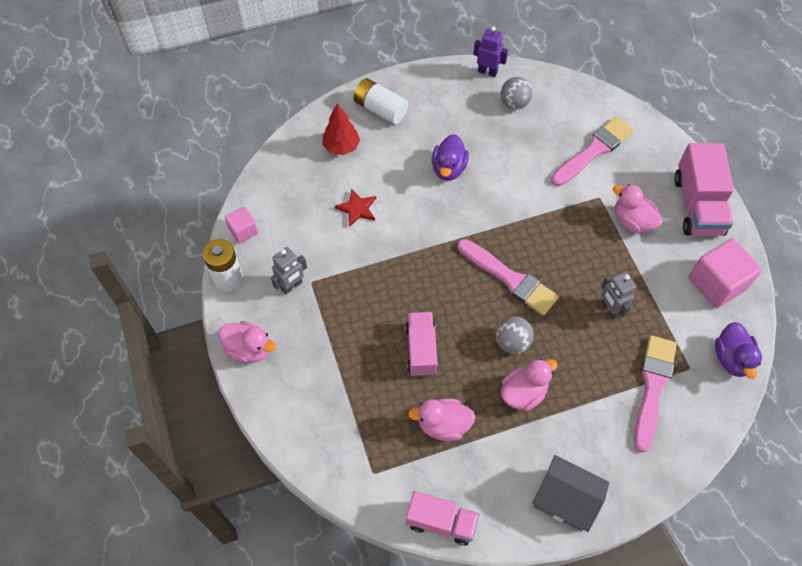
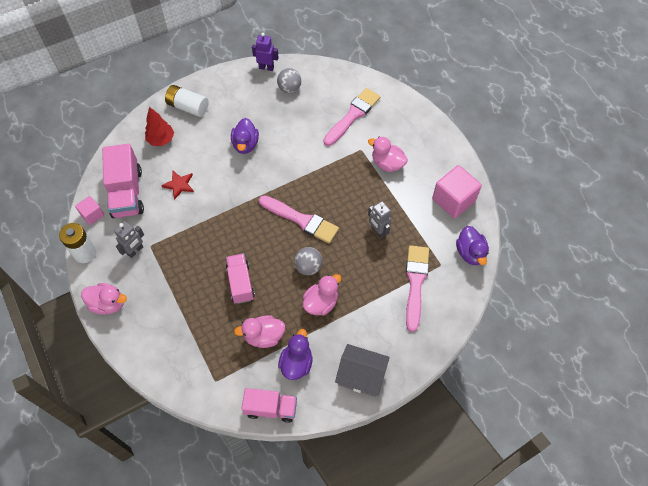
camera: 10 degrees left, 0 degrees up
pink truck [674,143,734,236] -> pink truck moved to [102,144,144,218]
none -> purple duck [278,329,313,380]

